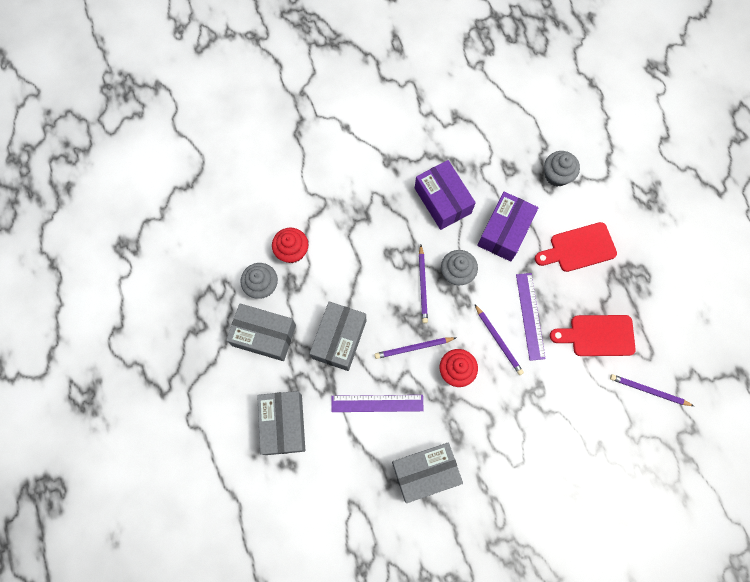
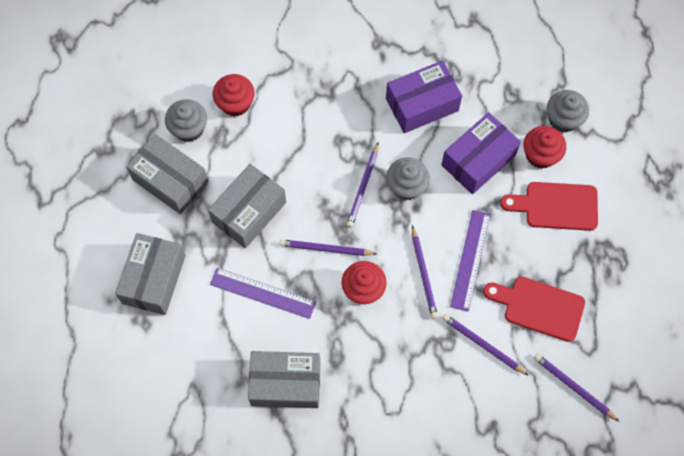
camera: 20 degrees right, 5 degrees down
purple box [415,160,476,230] -> purple box turned 75 degrees clockwise [386,61,462,133]
none -> purple pencil [442,314,529,376]
none -> red cupcake [523,126,566,169]

